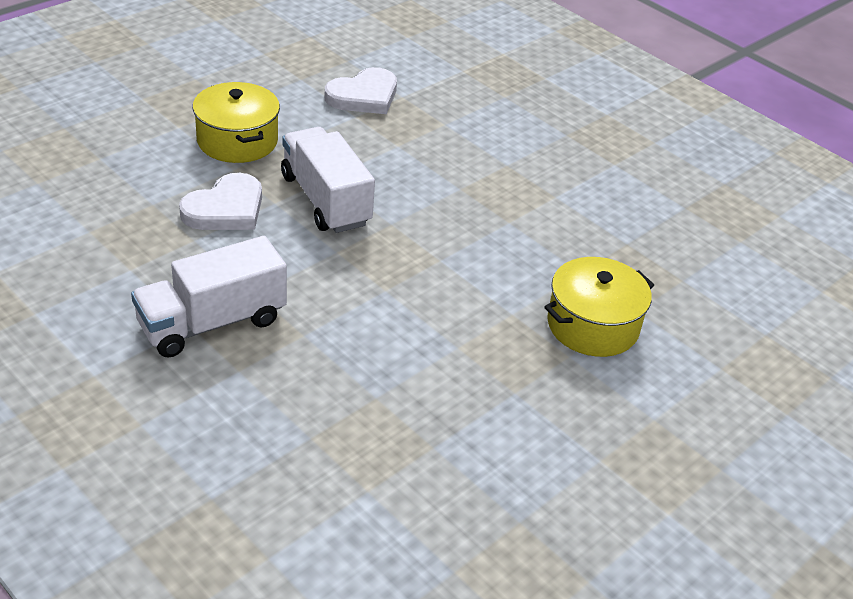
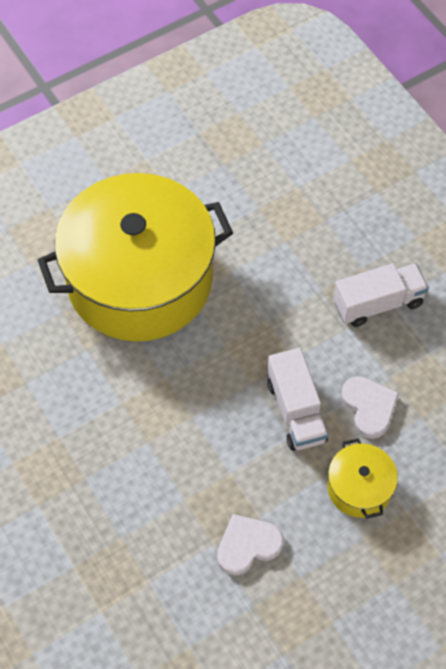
camera: 165 degrees left, 20 degrees up
white heart [179,173,262,230] -> white heart turned 105 degrees clockwise [341,376,399,439]
yellow pot [544,257,654,357] -> yellow pot [38,173,233,342], size x2.45

